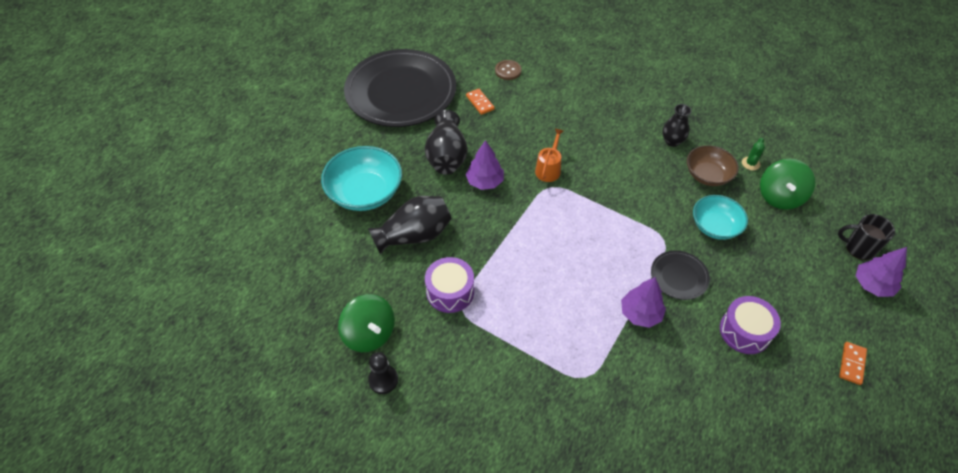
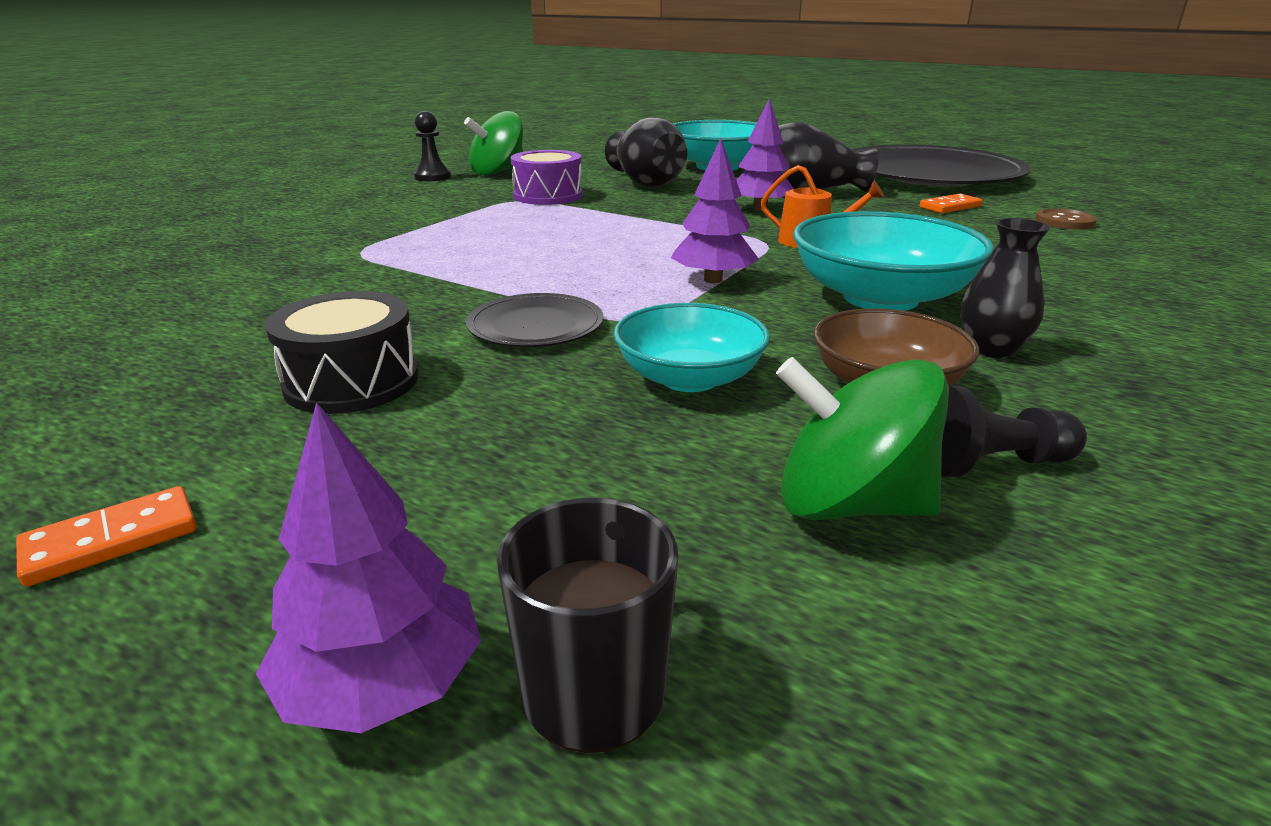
camera: 90 degrees right, 25 degrees down
purple tree [621,277,666,328] -> purple tree moved to [671,138,759,283]
purple drum [720,296,781,354] -> black drum [265,291,418,414]
green cactus [742,138,765,170] -> black pawn [941,385,1087,477]
orange domino [839,342,867,385] -> orange domino turned 60 degrees counterclockwise [16,486,197,587]
none -> turquoise bowl [793,211,994,311]

